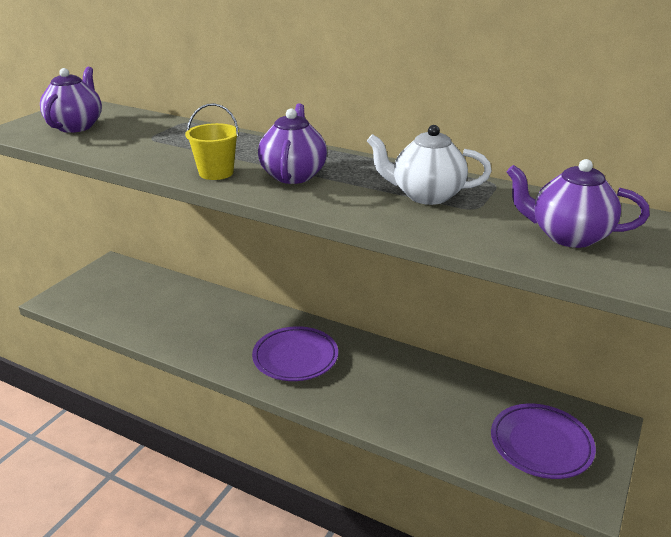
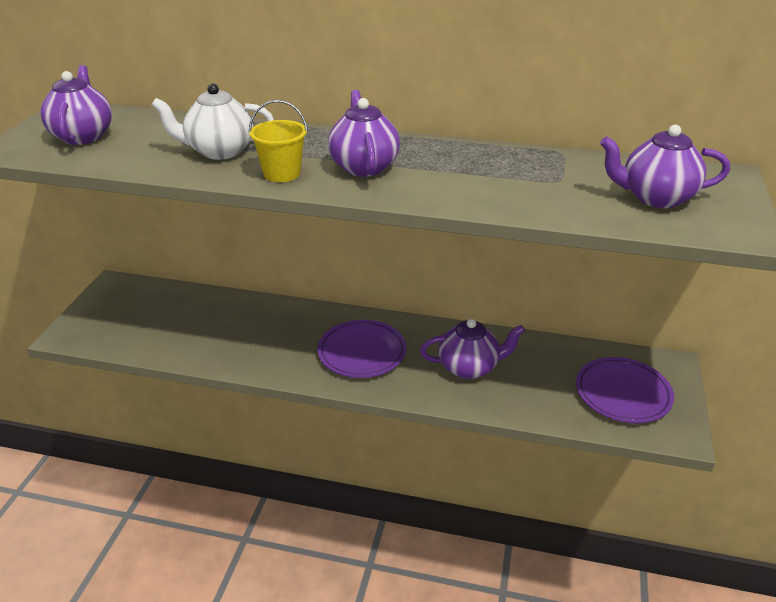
camera: 15 degrees left, 5 degrees up
white teapot [367,125,492,205] -> white teapot moved to [152,84,274,160]
none -> purple teapot [420,318,525,379]

